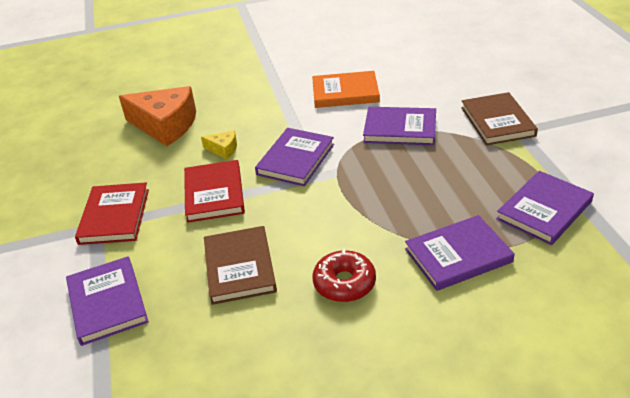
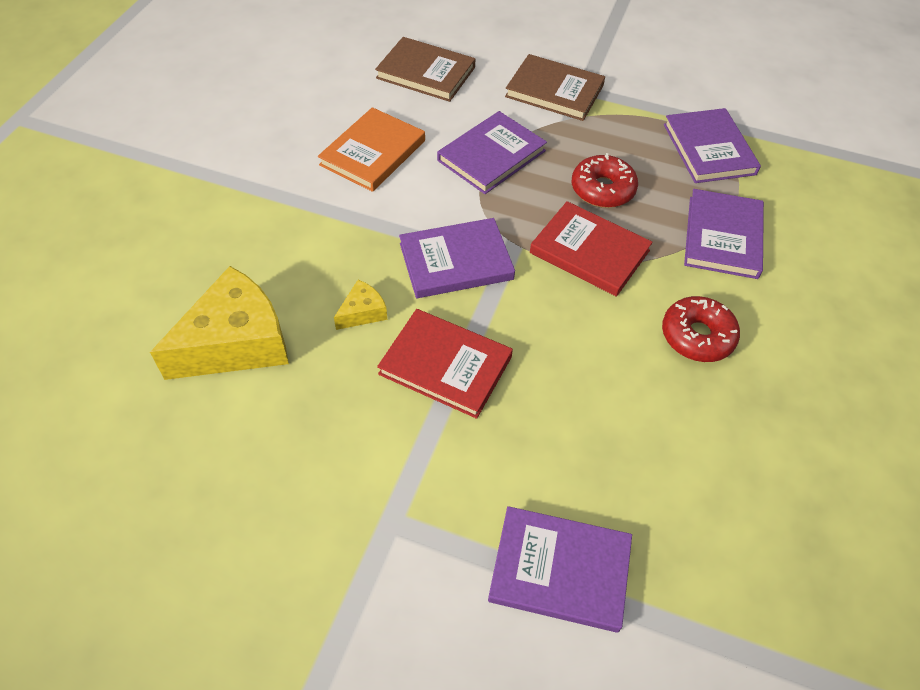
camera: 60 degrees left, 15 degrees up
red book [75,182,149,245] -> red book moved to [530,201,653,297]
orange cheese [119,86,196,146] -> yellow cheese [150,266,289,380]
brown book [204,226,277,305] -> brown book moved to [375,37,475,102]
purple book [255,128,334,186] -> purple book turned 75 degrees counterclockwise [399,218,515,298]
none -> red donut [572,153,638,208]

